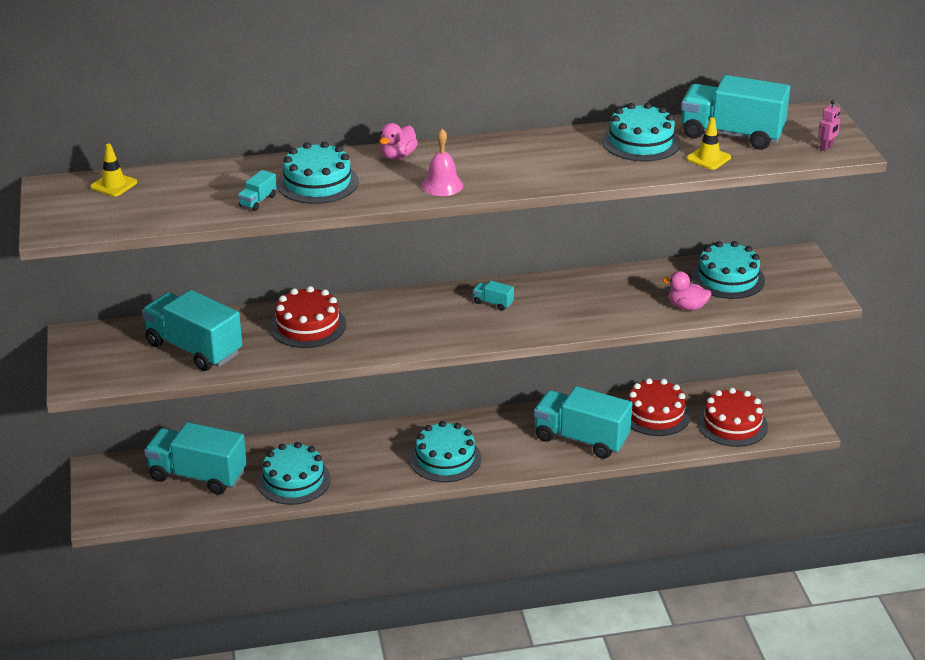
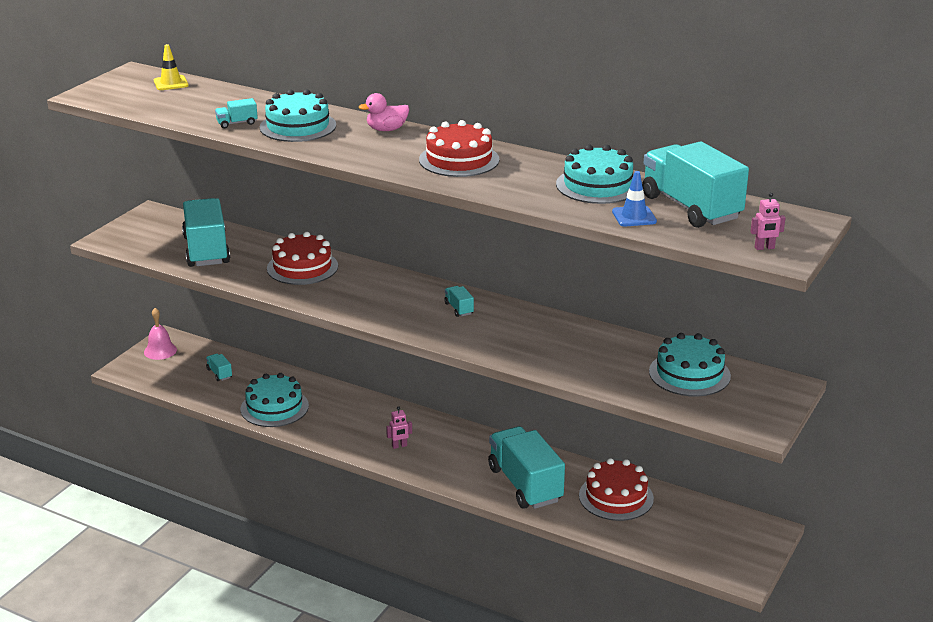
camera: 40 degrees right, 5 degrees down
turquoise truck [144,422,247,495] -> turquoise truck [206,354,232,381], size x0.40
turquoise cake [409,421,481,482] -> pink robot [386,406,412,449]
pink bell [422,129,463,196] -> pink bell moved to [144,308,177,360]
pink duck [662,271,711,311] -> none
yellow traffic cone [687,118,731,170] -> blue traffic cone [612,171,657,226]
red cake [697,388,768,447] -> red cake moved to [419,120,499,177]

